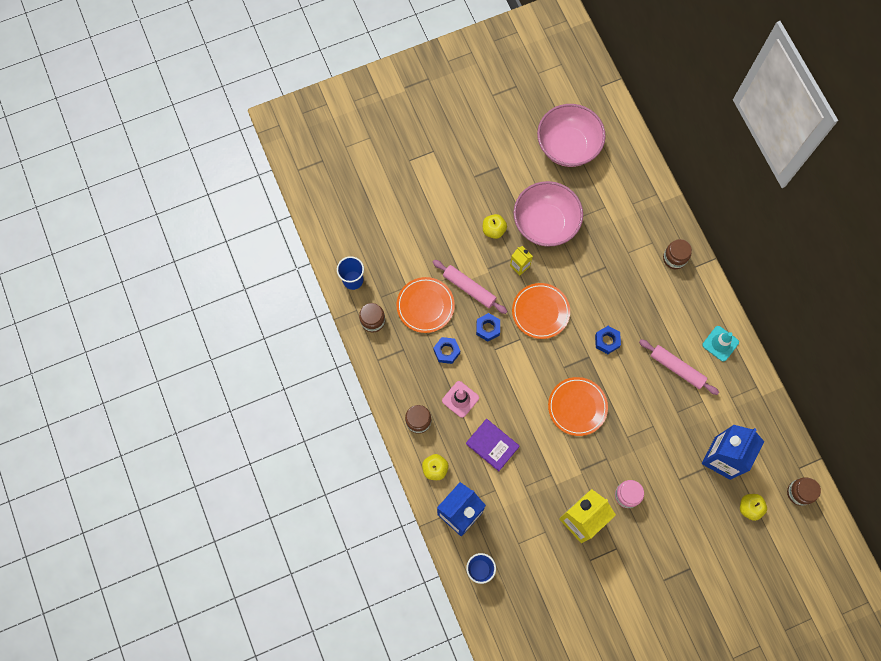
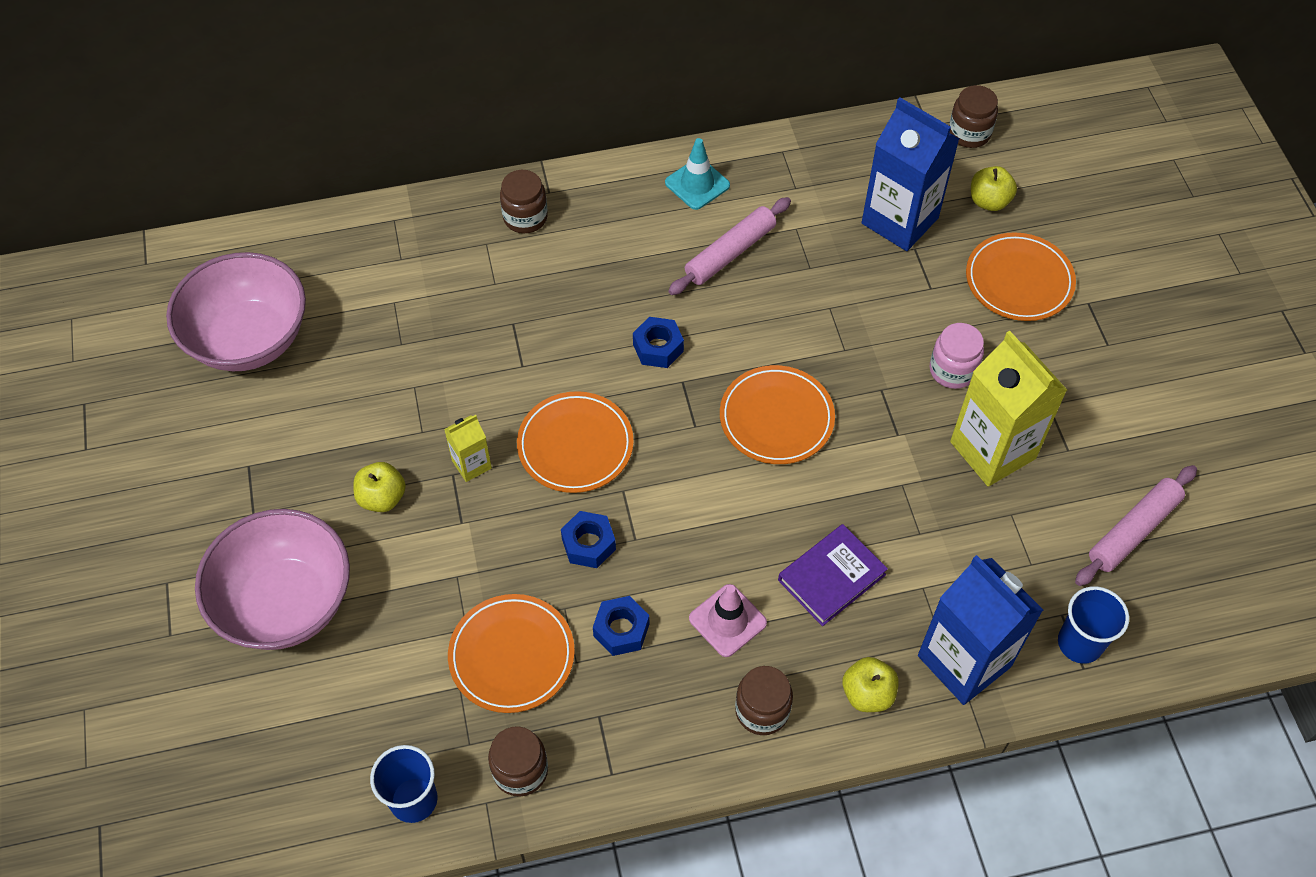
camera: 80 degrees left, 15 degrees down
pink rolling pin [433,260,507,314] -> pink rolling pin moved to [1075,465,1197,586]
pink bowl [514,181,583,247] -> pink bowl moved to [195,509,350,650]
none -> orange plate [966,232,1076,321]

